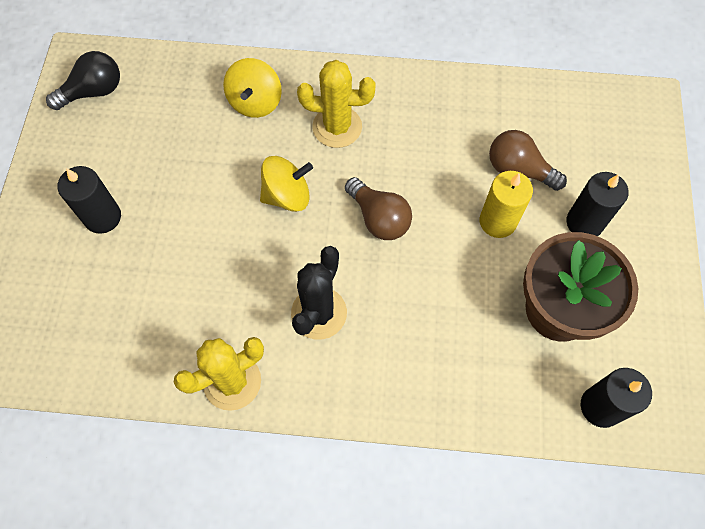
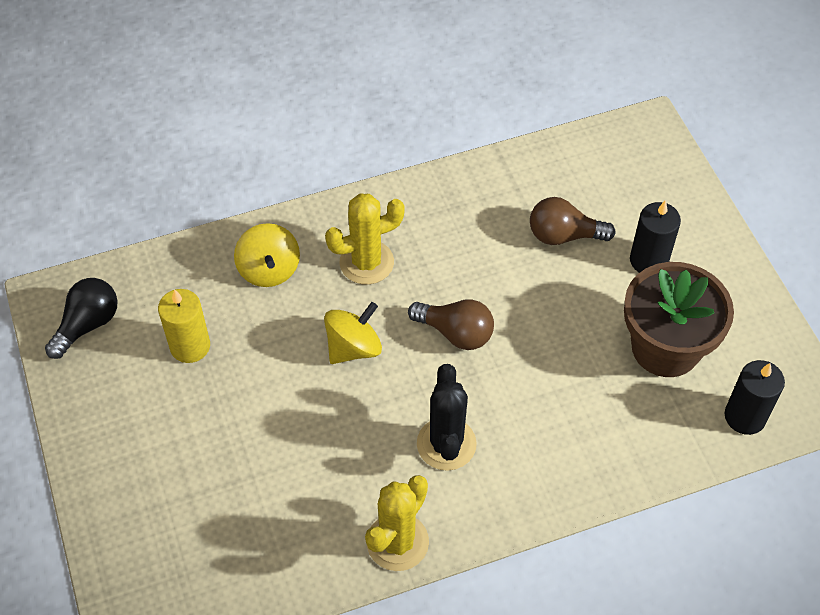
camera: 25 degrees left, 10 degrees down
black candle [58,166,121,234] -> none
yellow candle [480,171,533,238] -> yellow candle moved to [158,289,210,363]

